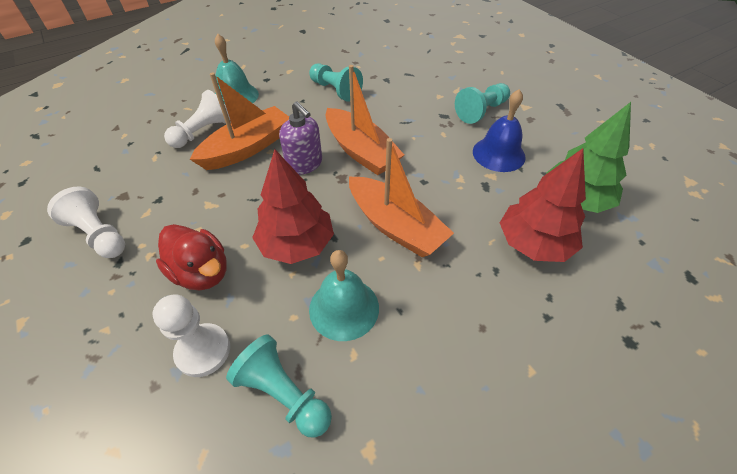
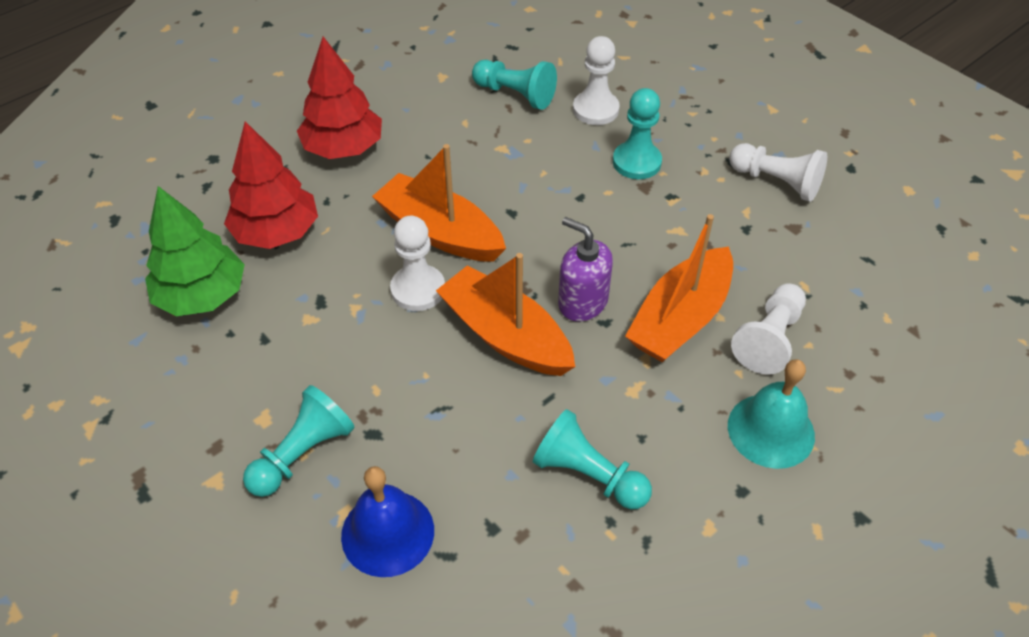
camera: 170 degrees right, 0 degrees up
red duck [156,224,227,290] -> turquoise pawn [613,88,662,179]
red tree [252,149,334,264] -> red tree moved to [297,37,382,159]
turquoise bell [309,250,379,341] -> none
blue bell [473,89,526,172] -> blue bell moved to [341,466,434,577]
none -> white pawn [390,216,445,311]

